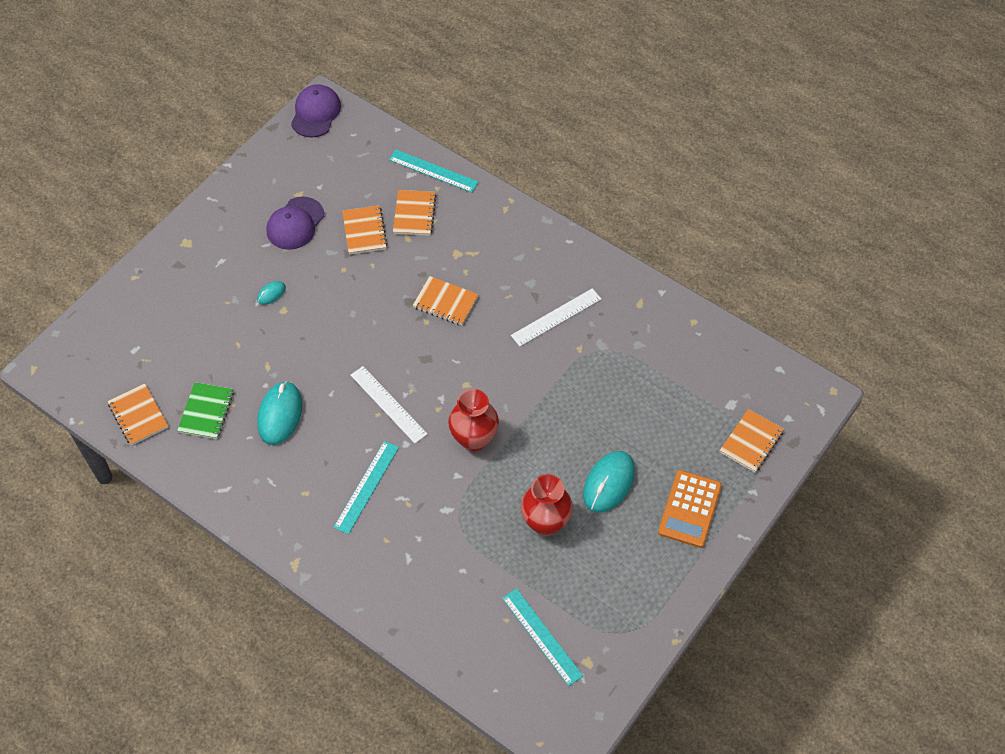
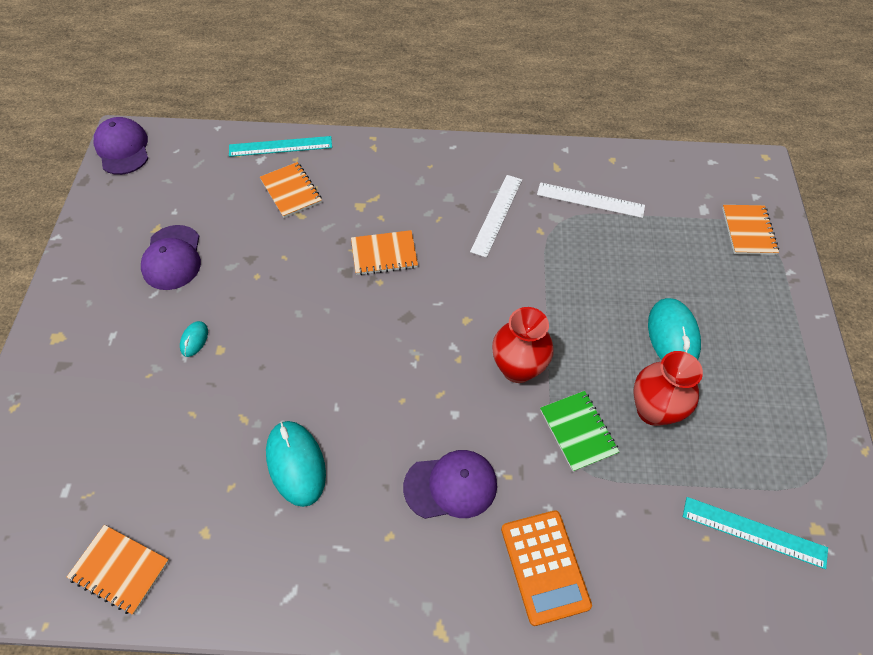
camera: 35 degrees left, 0 degrees up
green notebook [177,382,234,439] -> green notebook moved to [540,391,620,472]
turquoise ruler [333,441,399,534] -> purple cap [403,450,497,519]
orange notebook [342,205,388,254] -> none
white ruler [350,366,428,443] -> white ruler moved to [537,182,645,218]
orange calculator [658,470,722,548] -> orange calculator moved to [501,510,592,626]

